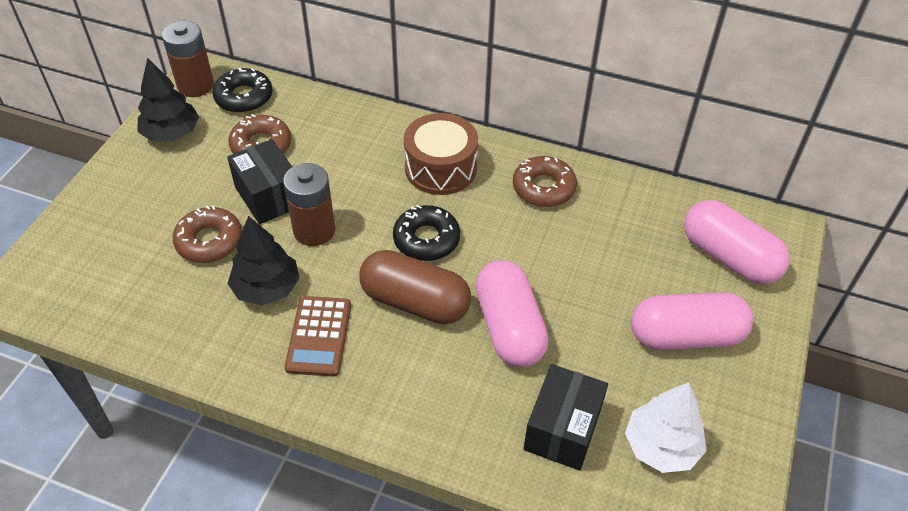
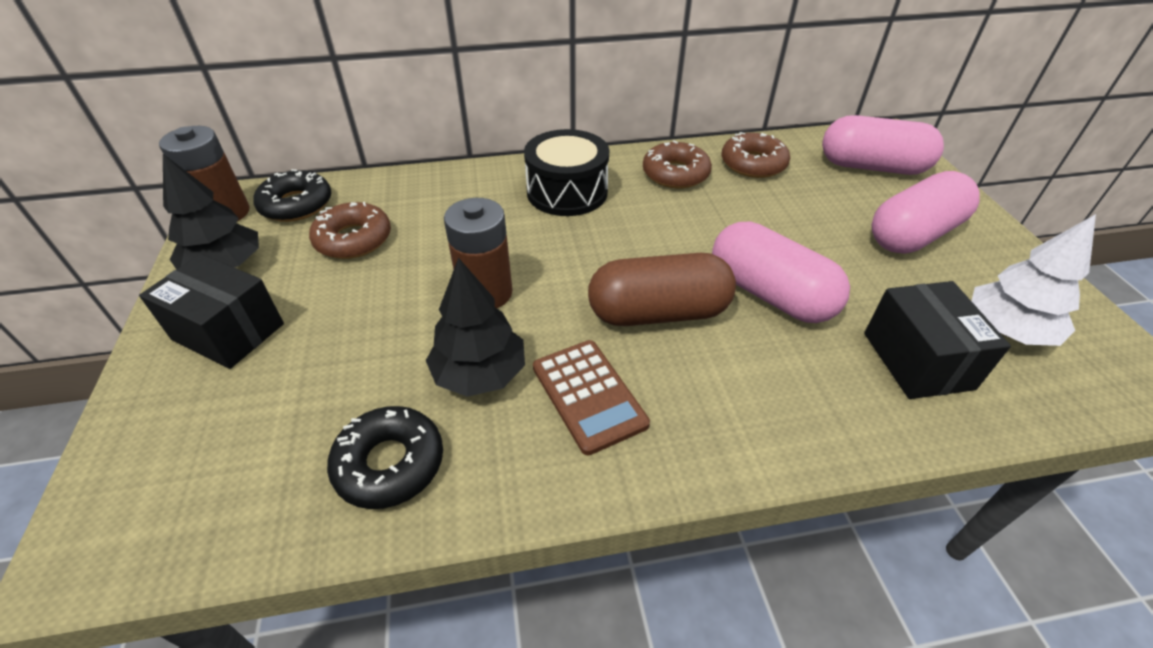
camera: 30 degrees left, 5 degrees down
brown donut [173,206,242,263] -> brown donut moved to [722,132,790,178]
black box [227,139,292,224] -> black box moved to [139,254,284,369]
black donut [393,205,460,261] -> black donut moved to [327,406,443,509]
brown drum [404,113,478,195] -> black drum [524,129,609,216]

